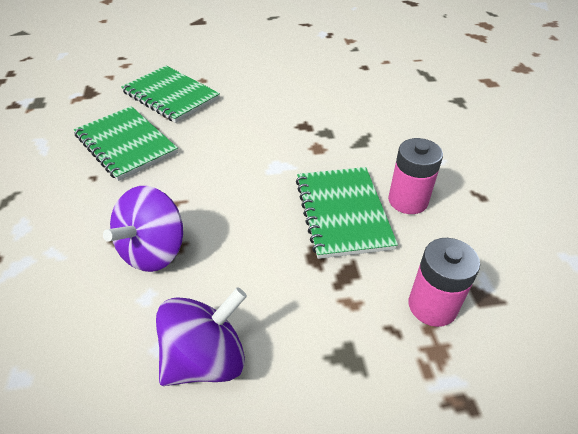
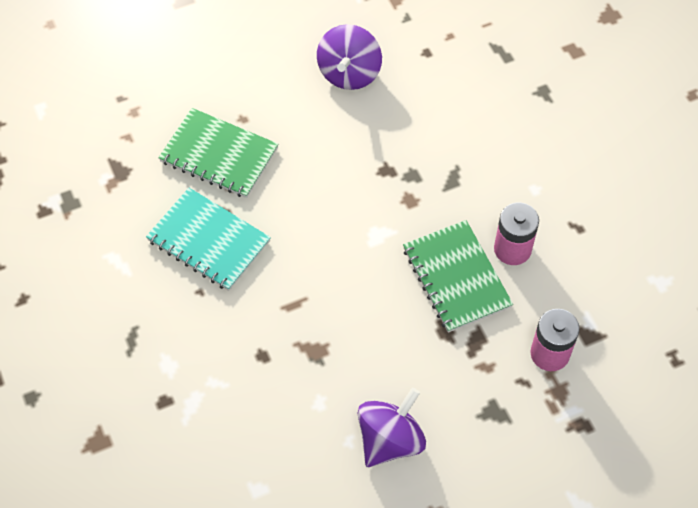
camera: 15 degrees left, 15 degrees up
green notebook [74,106,178,181] -> turquoise notebook [146,188,271,291]
purple spinning top [103,186,183,272] -> purple spinning top moved to [317,24,382,90]

